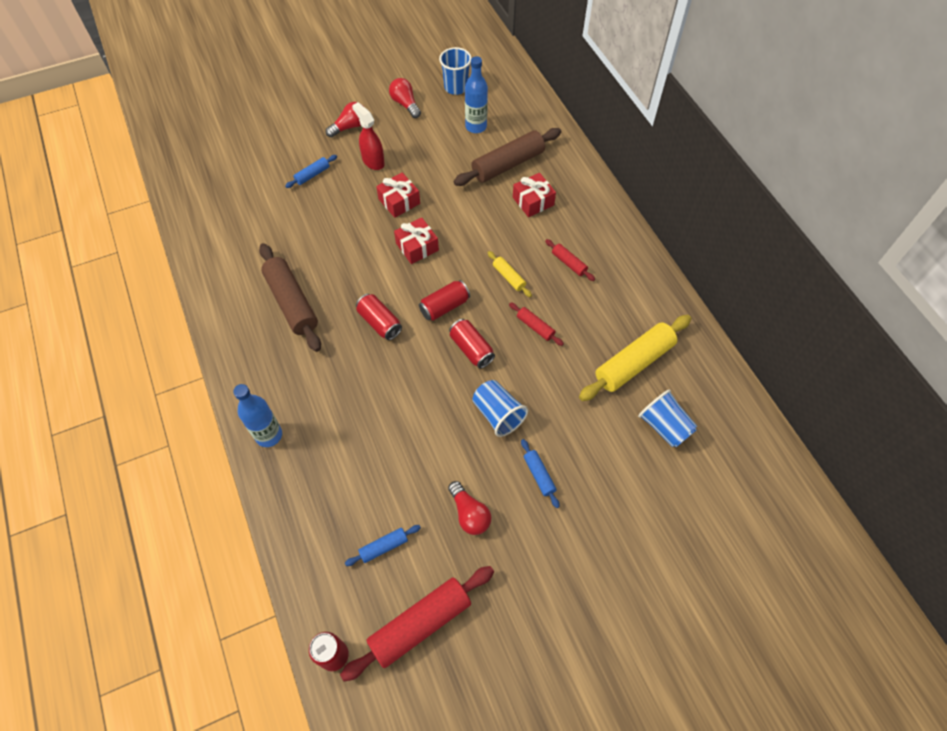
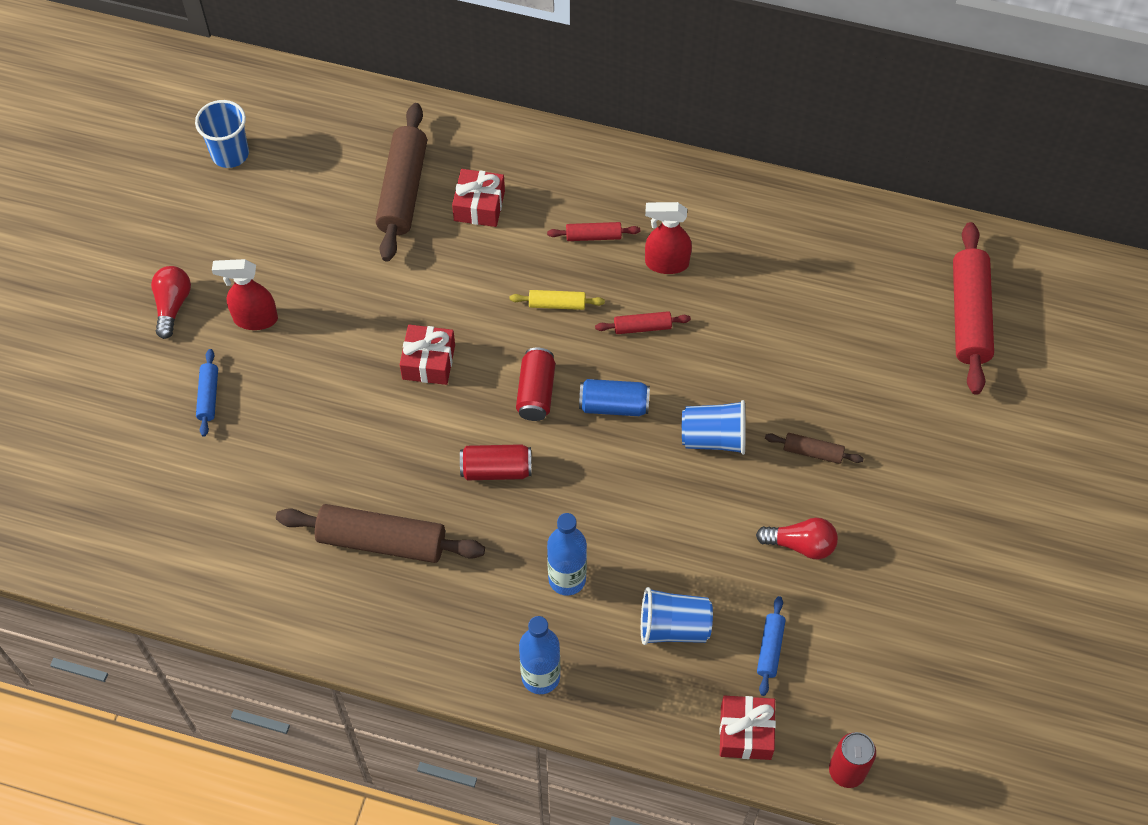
camera: 50 degrees left, 0 degrees up
red rolling pin [340,566,494,681] -> red rolling pin moved to [953,222,994,395]
red gift [376,173,420,218] -> red gift moved to [720,696,776,760]
red light bulb [389,78,421,118] -> none
red can [449,319,495,368] -> blue can [579,379,650,416]
blue bottle [465,56,488,133] -> blue bottle moved to [547,513,587,596]
blue rolling pin [521,439,560,508] -> brown rolling pin [765,433,864,464]
yellow rolling pin [579,315,691,401] -> none
blue cup [638,389,697,447] -> blue cup moved to [641,587,713,645]
none -> red spray bottle [645,202,692,274]

